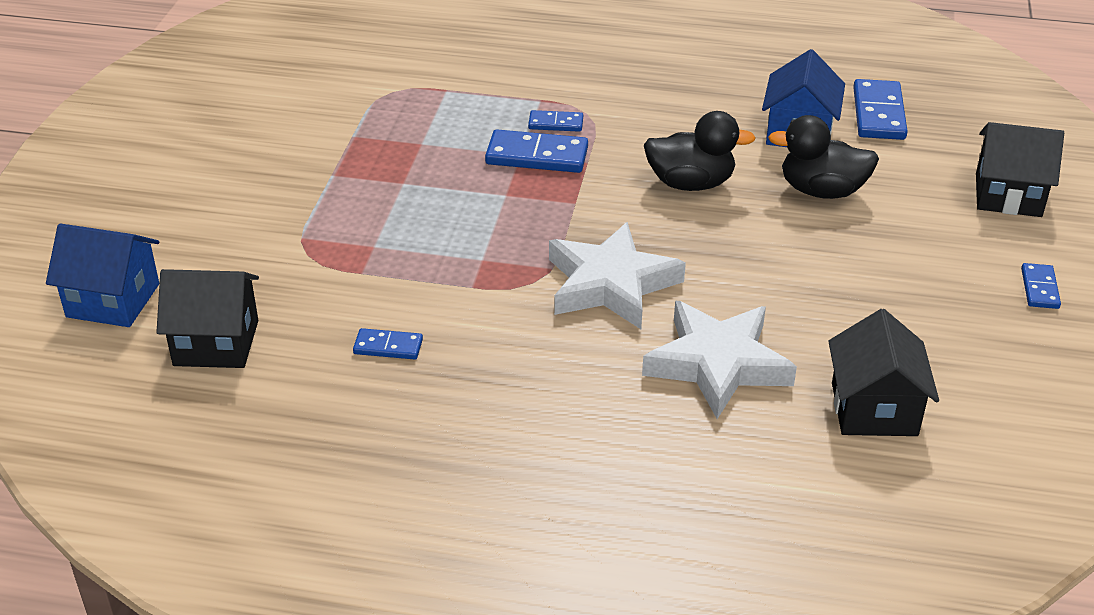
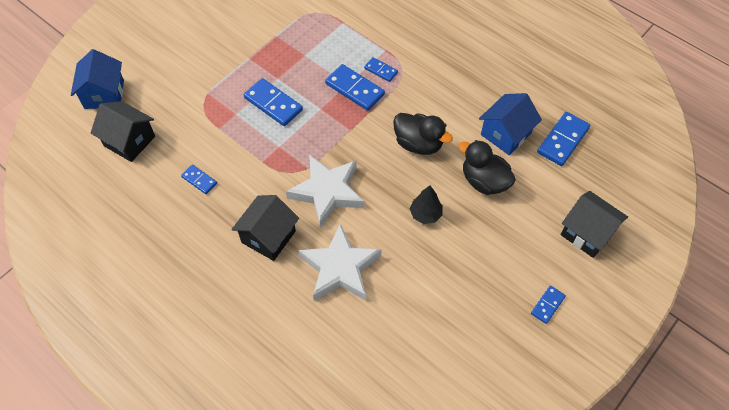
camera: 30 degrees right, 20 degrees up
blue house [46,223,159,327] -> blue house turned 45 degrees clockwise [71,49,124,109]
black house [828,309,939,436] -> black house moved to [231,195,299,261]
none -> blue domino [244,78,303,126]
none -> black tree [410,185,442,224]

